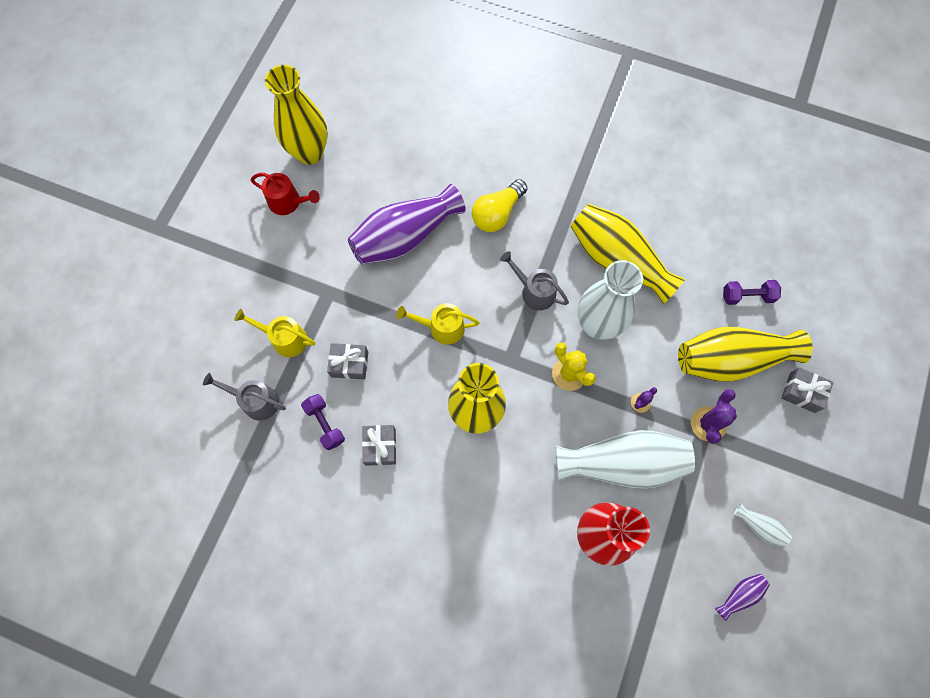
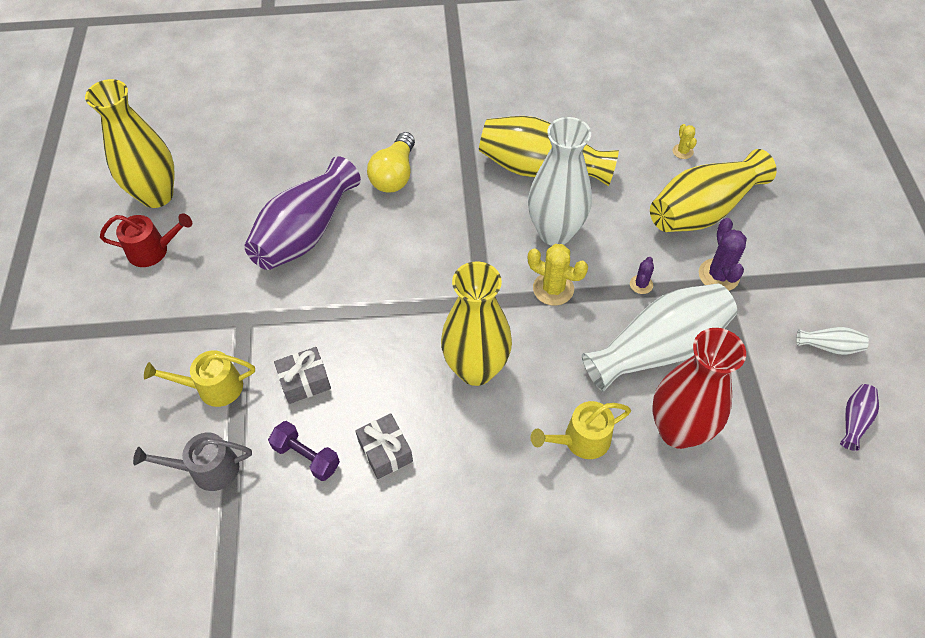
camera: 25 degrees left, 15 degrees down
yellow watering can [397,303,480,345] -> yellow watering can moved to [531,401,631,459]
grey watering can [500,251,569,310] -> none
purple dumbbell [723,280,781,305] -> yellow cactus [673,124,697,159]
grey gift [781,367,834,413] -> none

